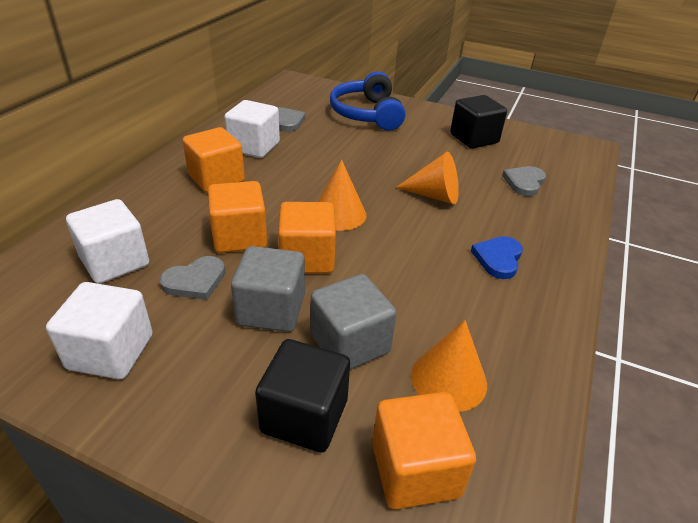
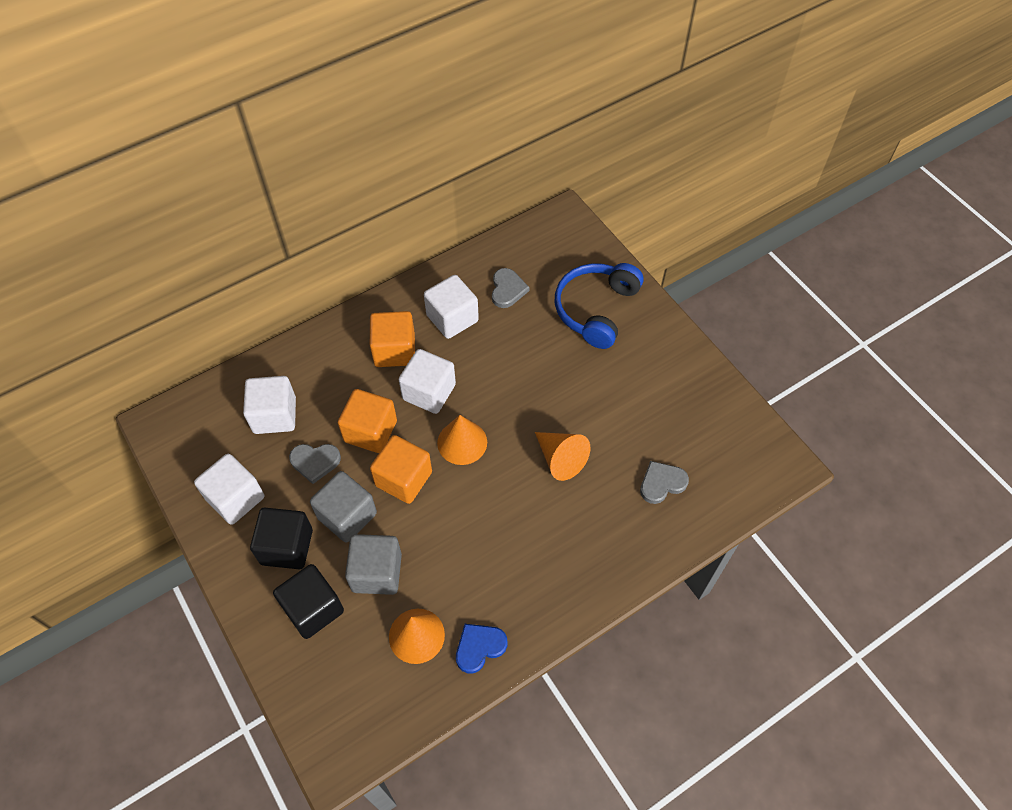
camera: 35 degrees right, 20 degrees up
orange cube [372,392,476,510] -> none
black cube [450,95,507,149] -> black cube moved to [250,508,313,569]
blue heart [471,236,523,279] -> blue heart moved to [456,624,507,673]
none -> white cube [399,349,456,414]

